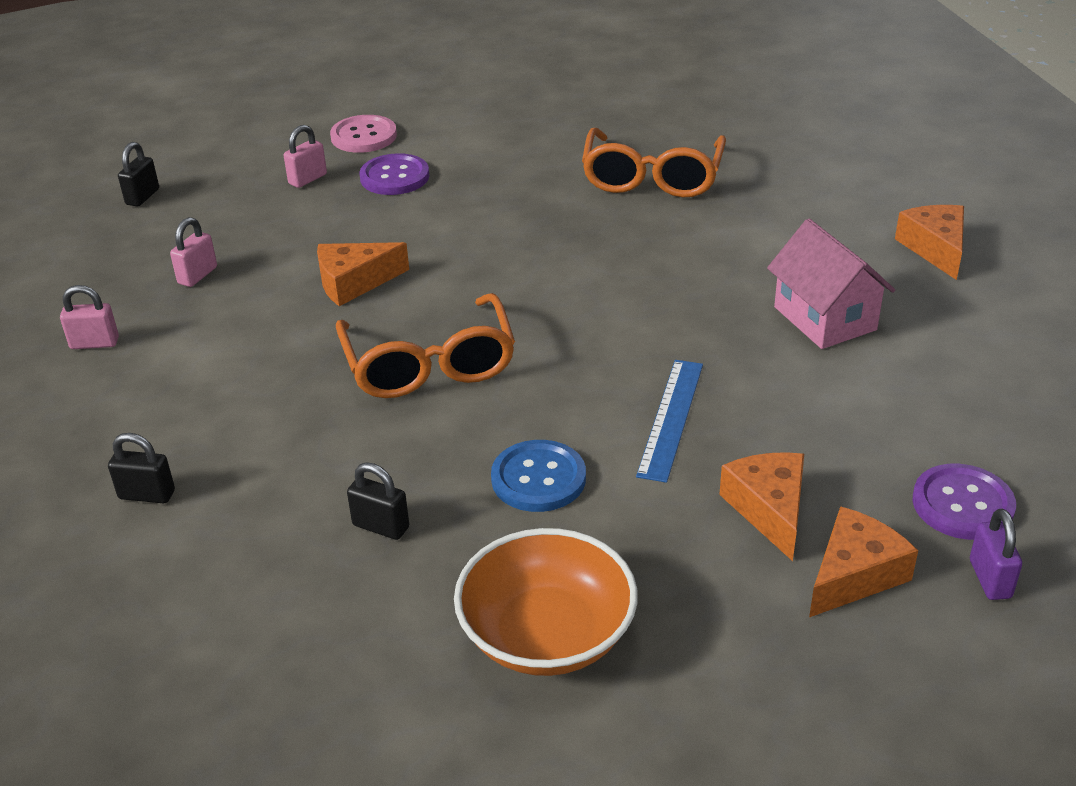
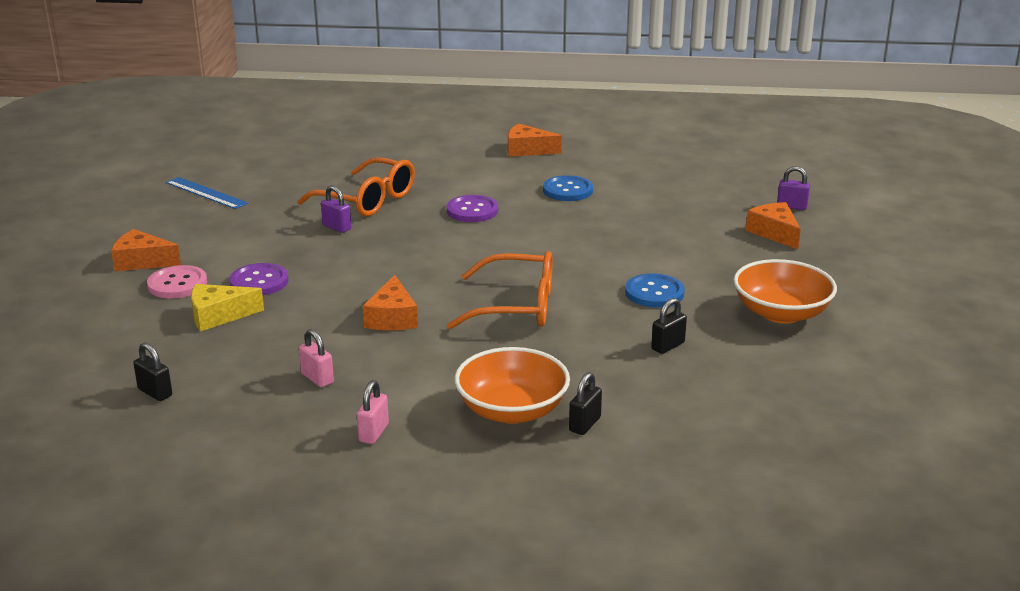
camera: 70 degrees left, 10 degrees down
pink padlock [284,125,327,188] -> yellow cheese [191,284,264,331]
blue ruler [636,360,703,483] -> blue ruler moved to [166,177,248,209]
orange cheese [719,452,804,561] -> orange cheese moved to [111,229,181,271]
pink house [767,219,895,349] -> blue button [543,175,593,201]
purple button [913,464,1016,540] -> purple button moved to [447,195,498,222]
none -> purple padlock [321,186,351,233]
none -> orange bowl [454,347,570,424]

